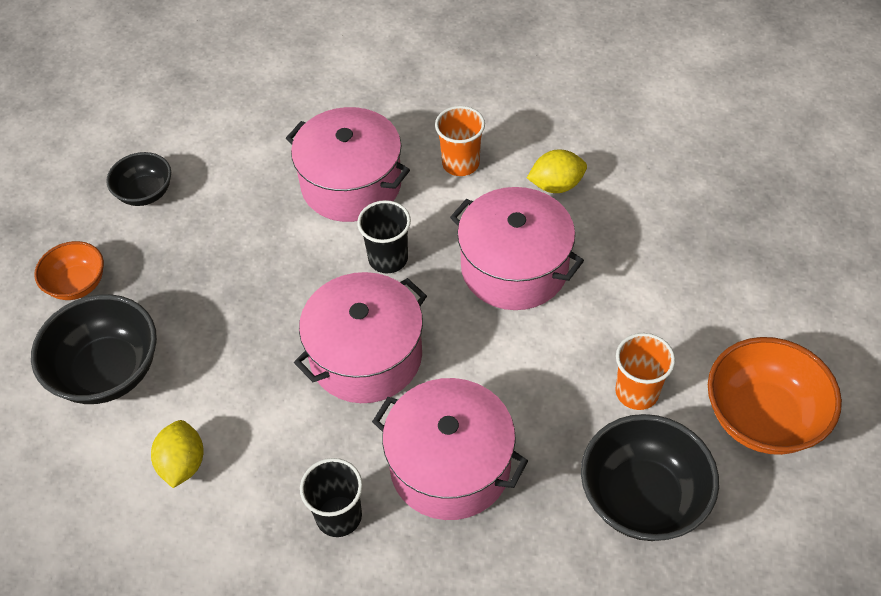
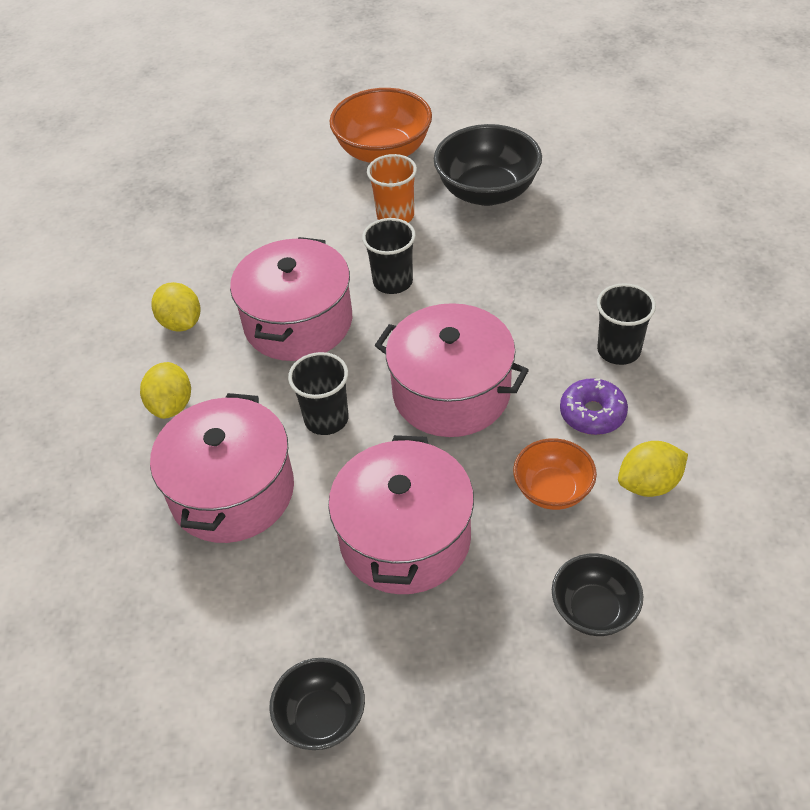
camera: 110 degrees left, 5 degrees down
black bowl [31,294,157,404] -> black bowl [552,553,643,636], size x0.59
orange bowl [34,241,104,300] -> orange bowl moved to [513,438,597,510]
pink pot [372,378,528,520] -> pink pot moved to [328,435,474,594]
orange cup [435,106,485,176] -> yellow lemon [140,362,191,419]
none -> black cup [362,218,416,294]
none -> purple donut [560,378,628,435]

